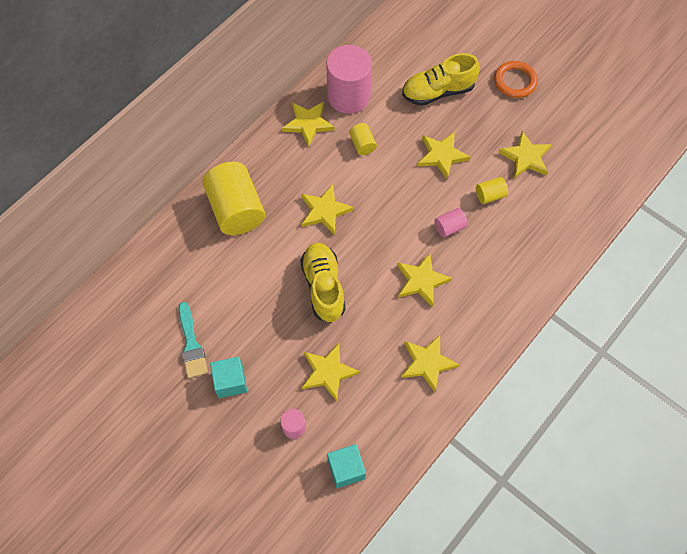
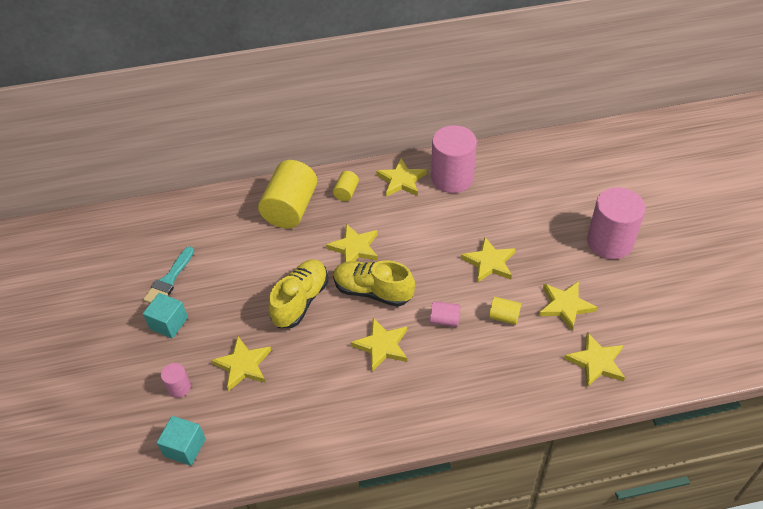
camera: 40 degrees right, 15 degrees down
yellow cylinder [349,123,377,155] -> yellow cylinder moved to [333,171,359,201]
yellow star [401,335,460,392] -> yellow star moved to [564,332,625,387]
yellow shoe [402,53,480,106] -> yellow shoe moved to [333,260,415,307]
orange ring [494,61,538,98] -> pink cylinder [587,187,646,259]

